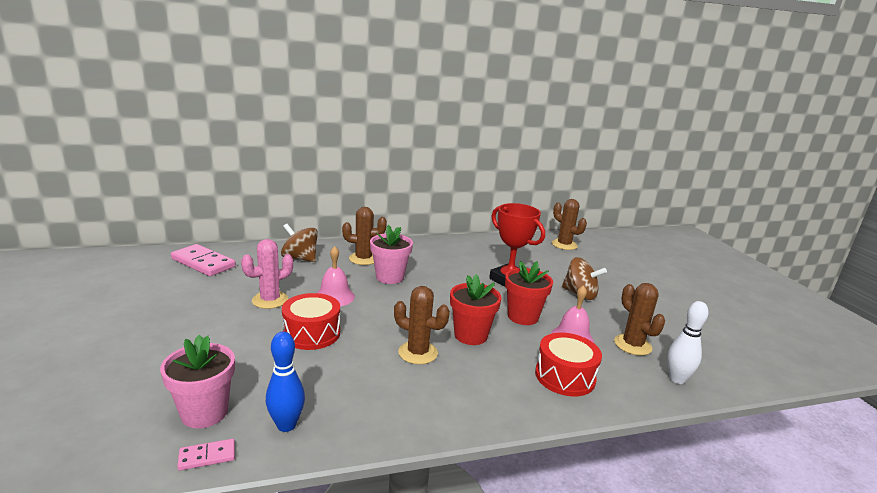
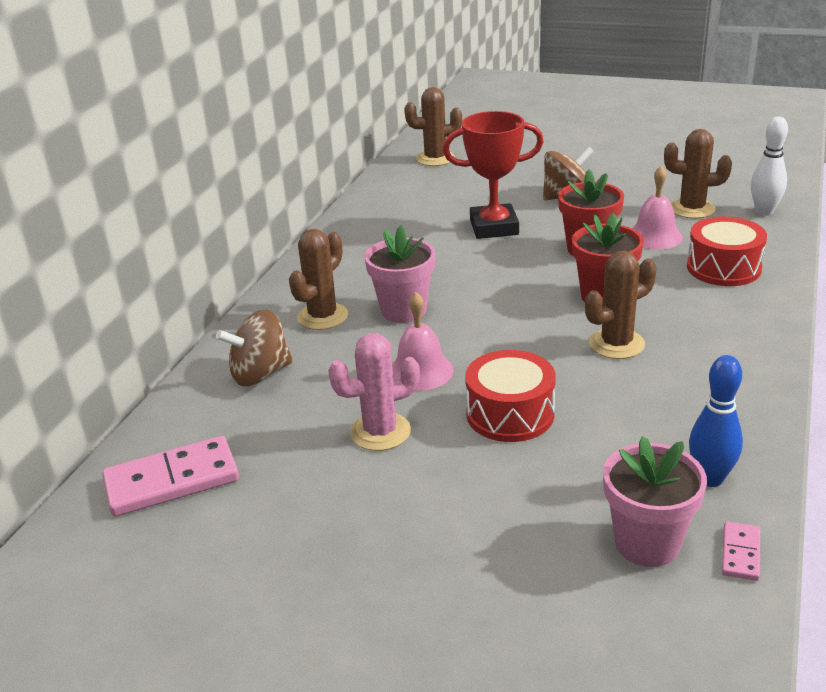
camera: 50 degrees left, 10 degrees up
pink cactus [241,239,293,309] -> pink cactus turned 75 degrees clockwise [328,333,420,451]

